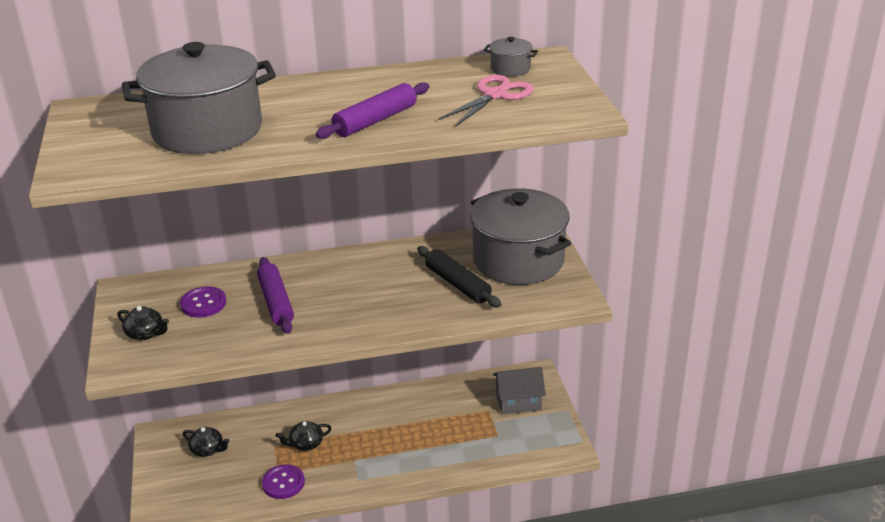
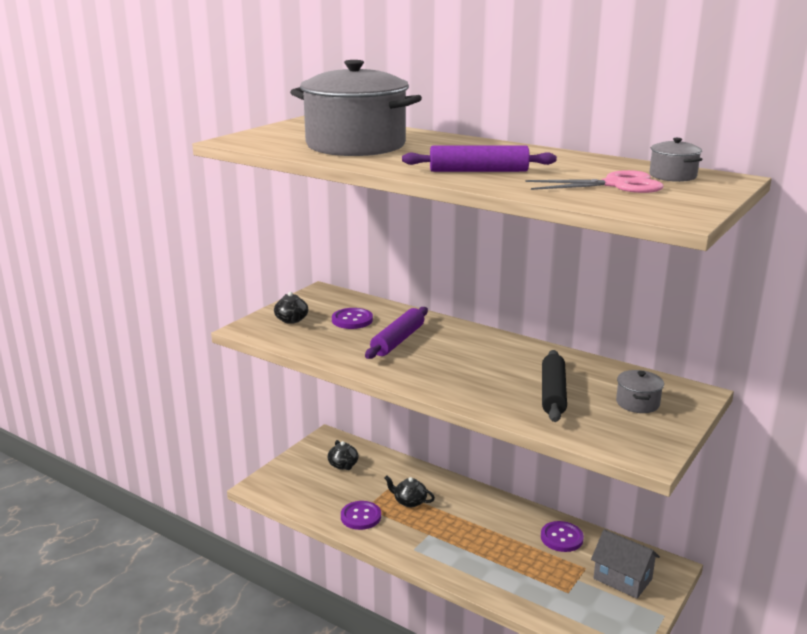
camera: 45 degrees right, 10 degrees down
grey pot [470,188,571,285] -> grey pot [616,370,664,413], size x0.40
none -> purple button [541,521,584,552]

